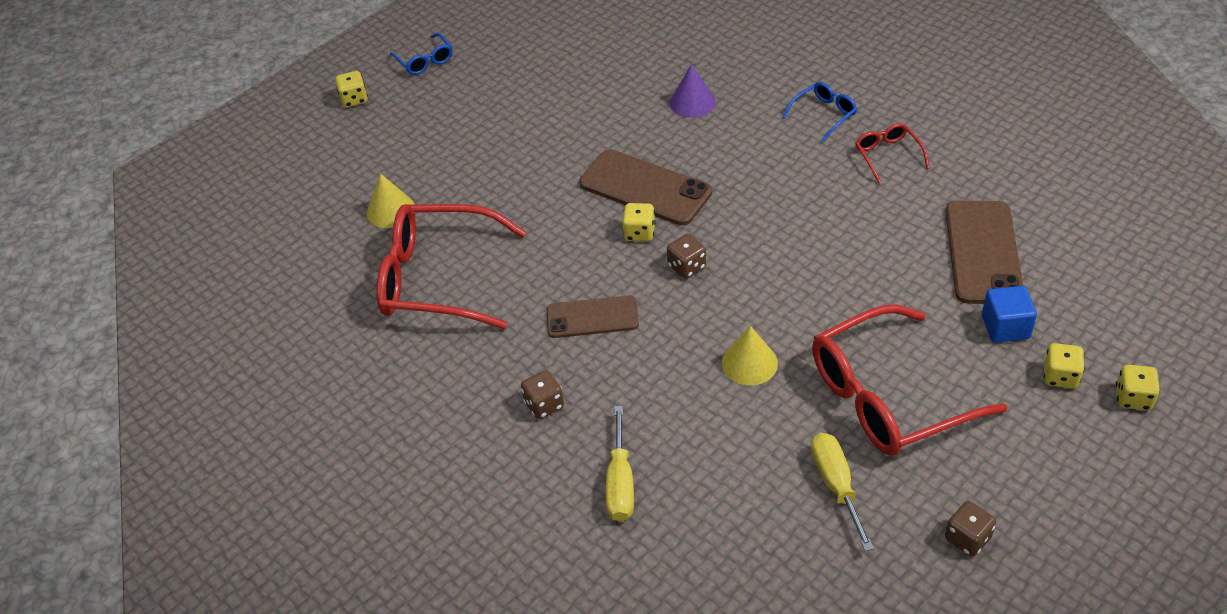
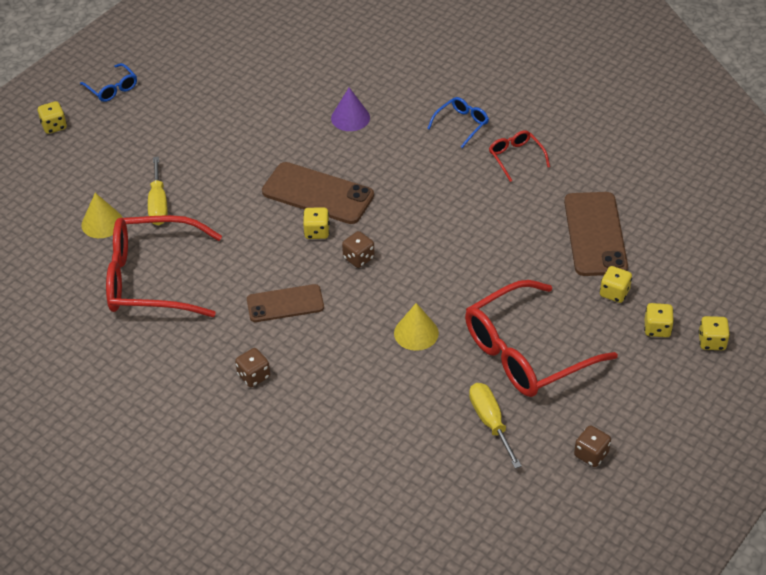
camera: 10 degrees left, 0 degrees up
yellow screwdriver [606,406,634,522] -> yellow screwdriver moved to [148,157,168,225]
blue cube [982,286,1037,343] -> yellow dice [600,266,632,303]

